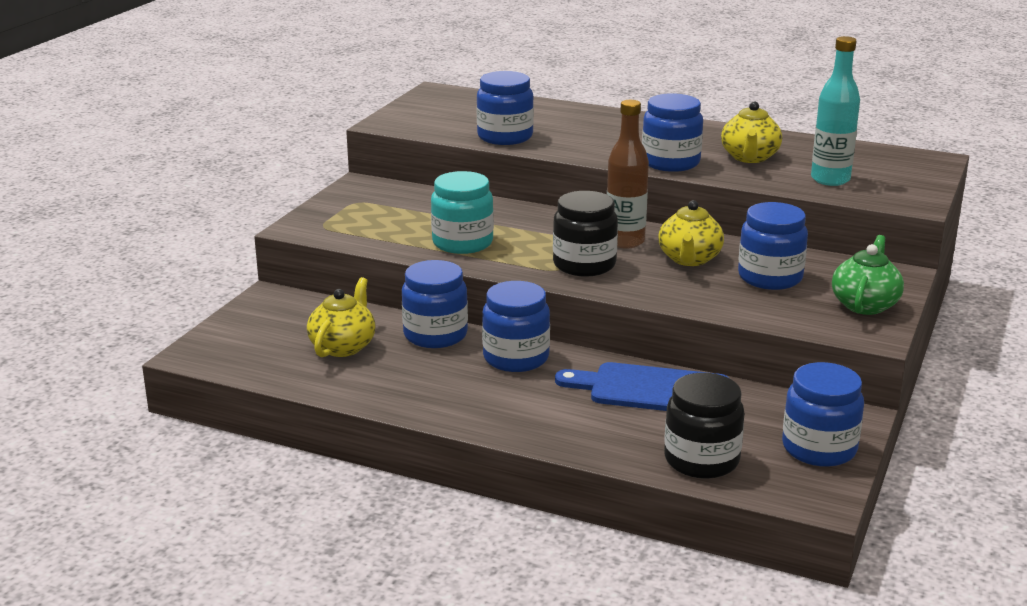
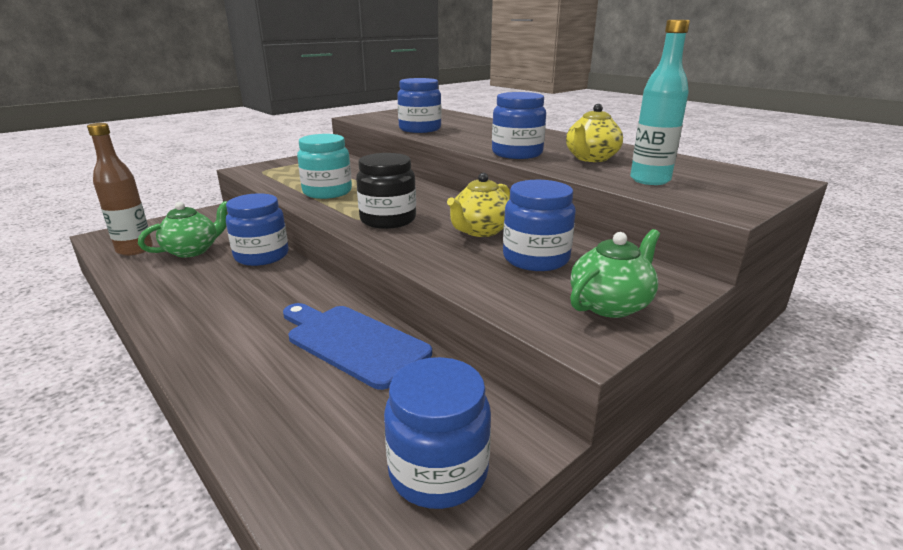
camera: 25 degrees right, 0 degrees up
yellow teapot [307,277,376,357] -> green teapot [138,201,227,258]
blue jar [482,281,550,372] -> none
brown bottle [607,100,649,249] -> brown bottle moved to [87,123,153,256]
black jar [664,373,745,479] -> none

